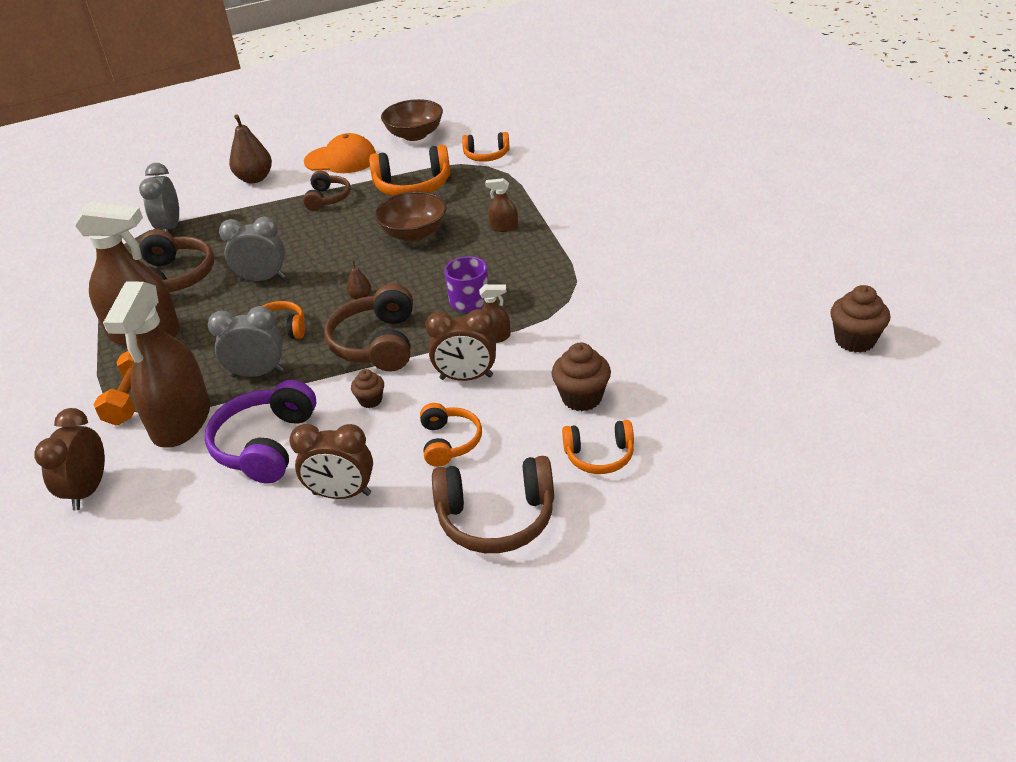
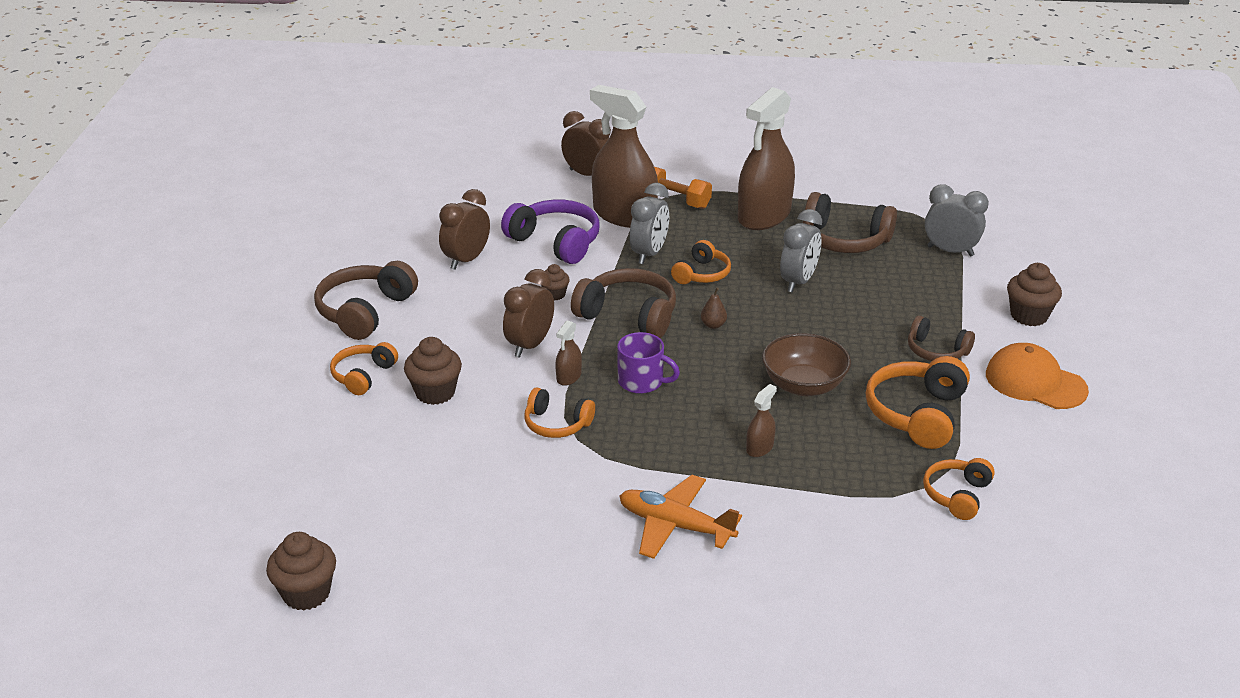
camera: 115 degrees right, 5 degrees down
brown pear [229,114,272,183] -> brown cupcake [1007,263,1062,326]
orange cap [304,133,376,173] -> orange cap turned 90 degrees clockwise [986,343,1089,409]
brown bowl [381,99,443,141] -> none
orange headphones [420,403,482,467] -> orange headphones moved to [524,387,595,438]
none -> orange plane [619,475,742,559]

